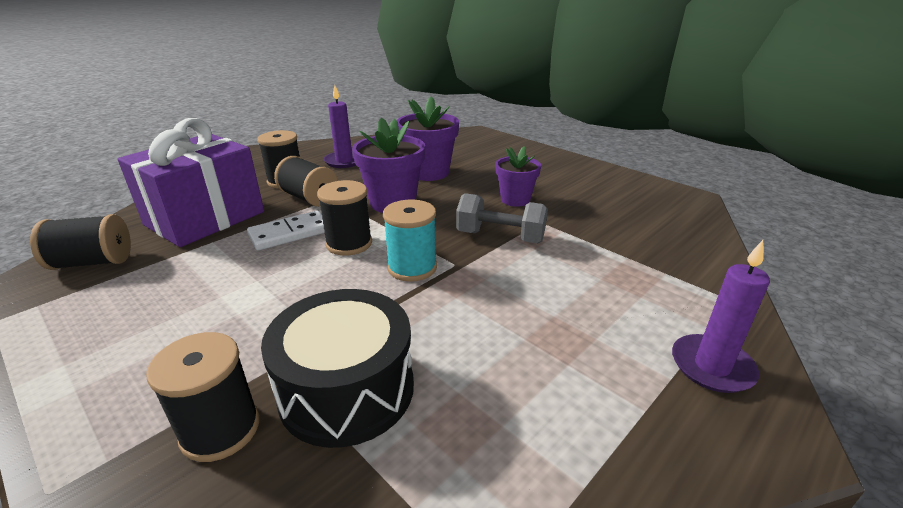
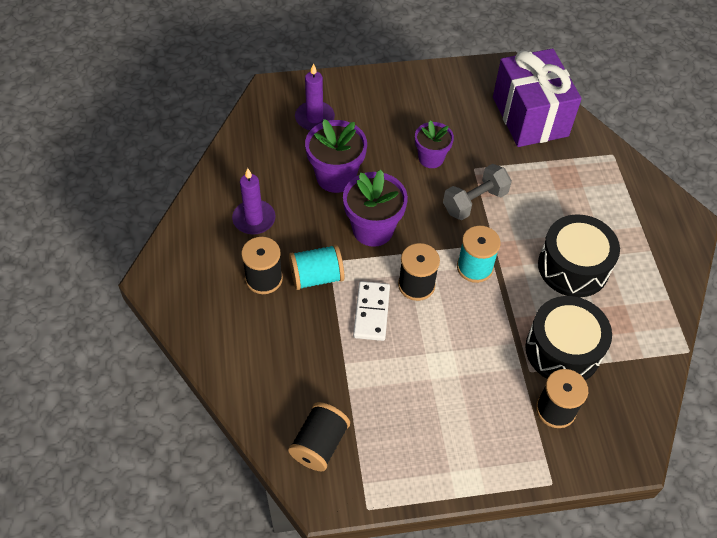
camera: 55 degrees left, 25 degrees up
purple gift [118,118,264,247] -> purple gift moved to [493,48,582,147]
black spool [274,156,338,207] -> turquoise spool [289,244,345,290]
purple candle [672,240,770,393] -> purple candle moved to [295,63,335,130]
none -> black drum [538,214,620,297]

